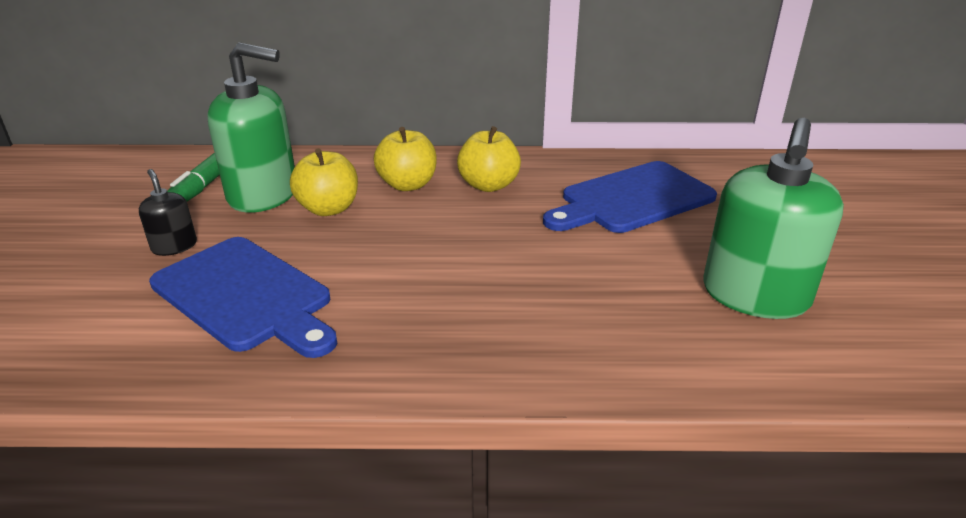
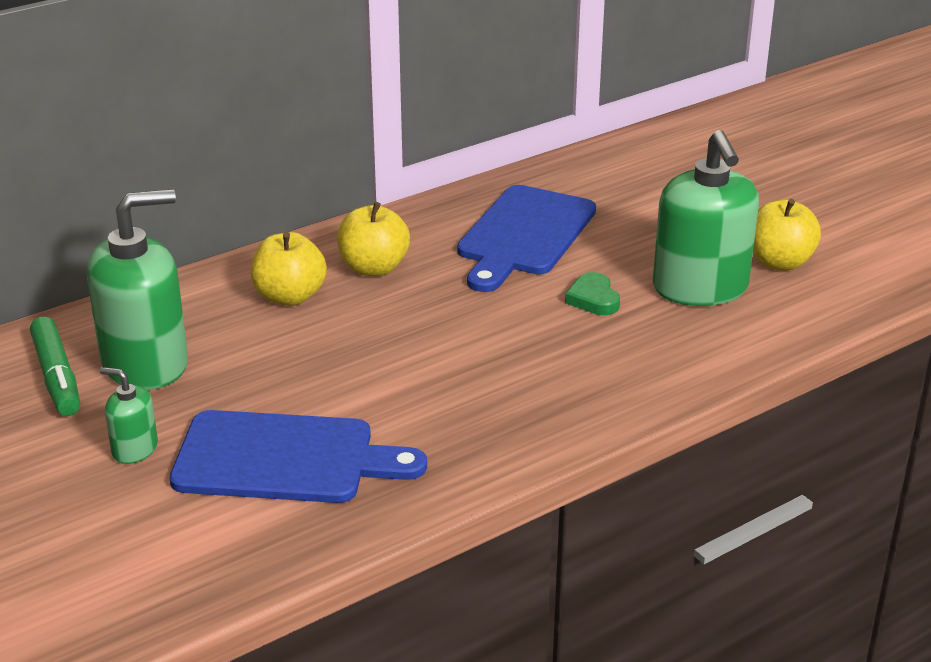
camera: 35 degrees left, 0 degrees up
black soap dispenser [139,169,197,256] -> green soap dispenser [100,367,158,464]
yellow apple [290,148,358,216] -> yellow apple moved to [753,199,821,270]
none -> green heart [565,272,620,315]

